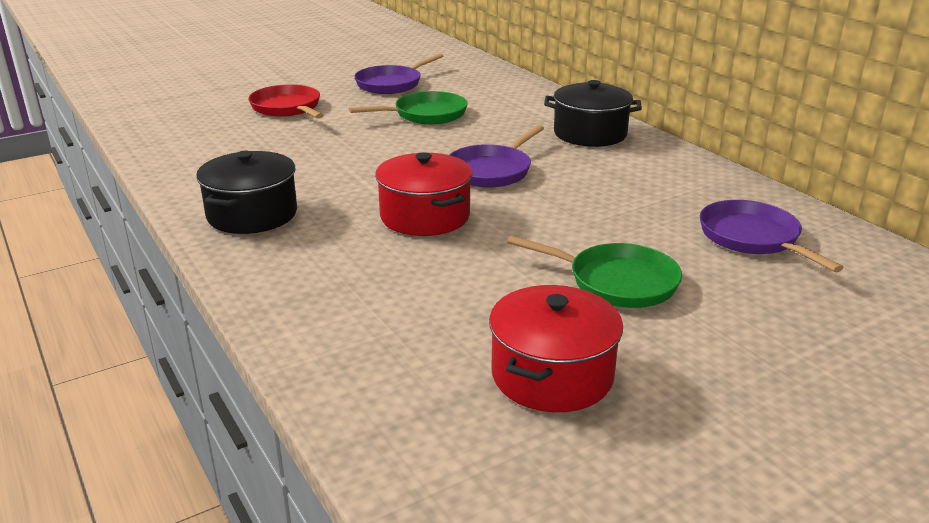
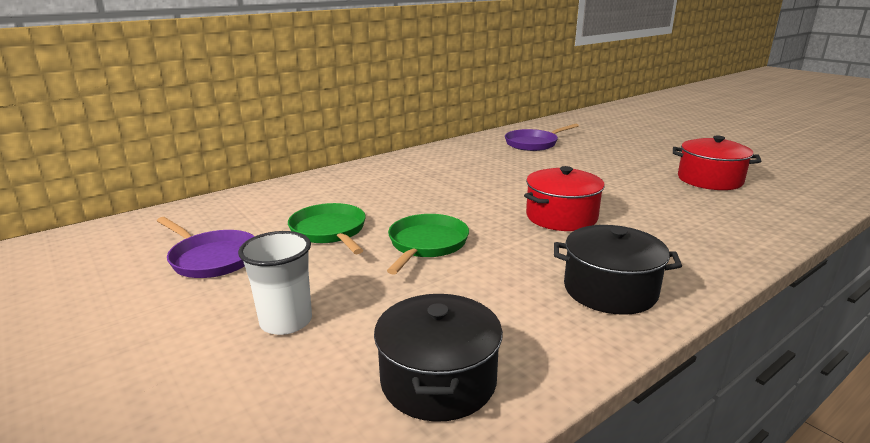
camera: 95 degrees left, 5 degrees down
red pan [248,84,324,119] -> white cup [238,231,312,335]
purple pan [450,125,544,187] -> none
green pan [507,235,682,308] -> green pan moved to [387,214,469,275]
black pot [544,80,642,147] -> black pot moved to [374,294,503,422]

